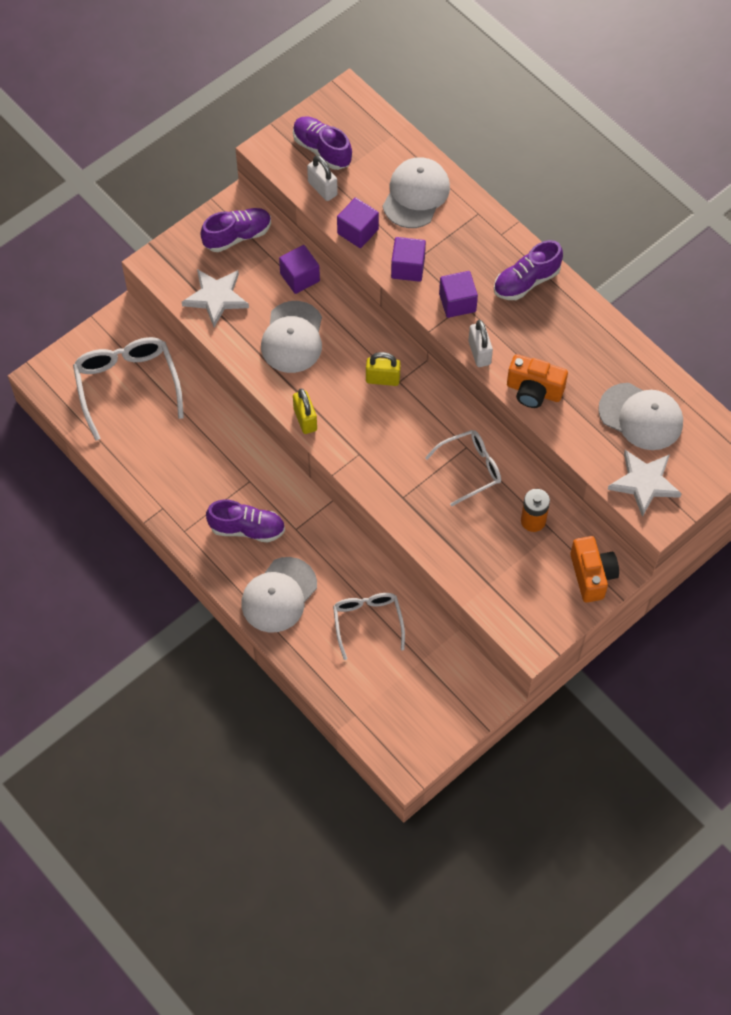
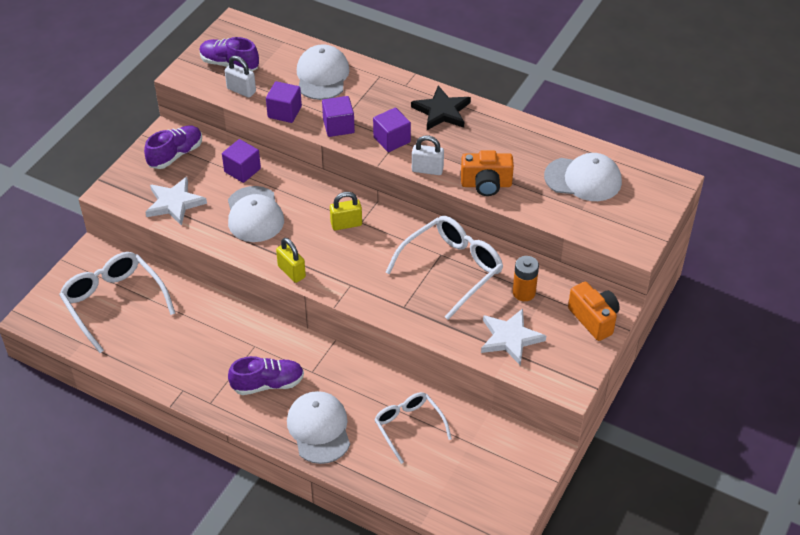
camera: 20 degrees left, 15 degrees down
white cap [241,557,317,633] -> white cap turned 150 degrees clockwise [287,391,350,464]
white glasses [425,430,501,506] -> white glasses [386,216,503,320], size x1.56
white padlock [468,320,493,367] -> white padlock turned 45 degrees counterclockwise [412,135,444,175]
purple shoe [494,240,563,300] -> black star [411,85,471,130]
white star [607,450,682,517] -> white star moved to [481,308,546,366]

